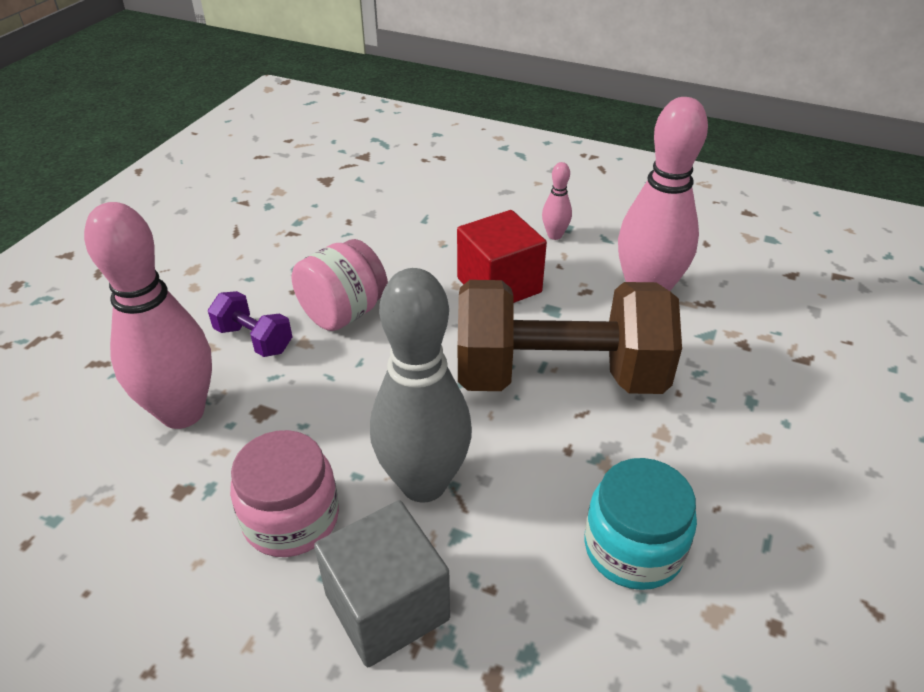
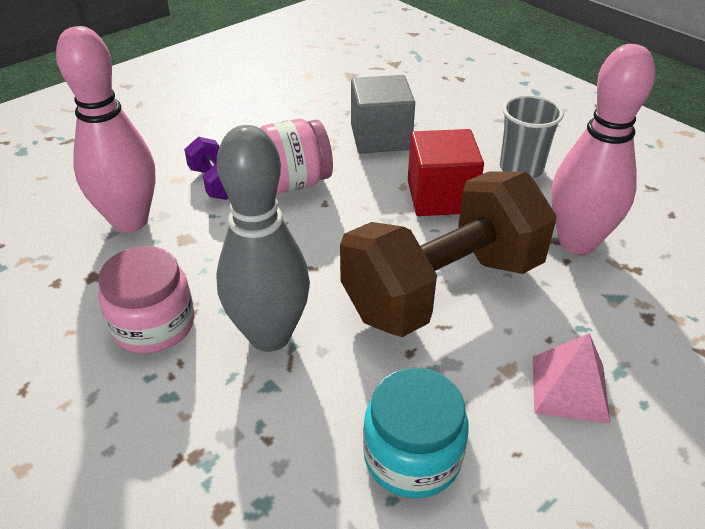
camera: 25 degrees right, 0 degrees up
grey cube [314,500,450,667] -> grey cube moved to [351,75,415,153]
brown dumbbell [458,280,682,394] -> brown dumbbell turned 60 degrees counterclockwise [340,171,557,337]
pink bowling pin [542,162,572,240] -> grey cup [500,95,564,178]
none -> pink pyramid [533,333,611,424]

